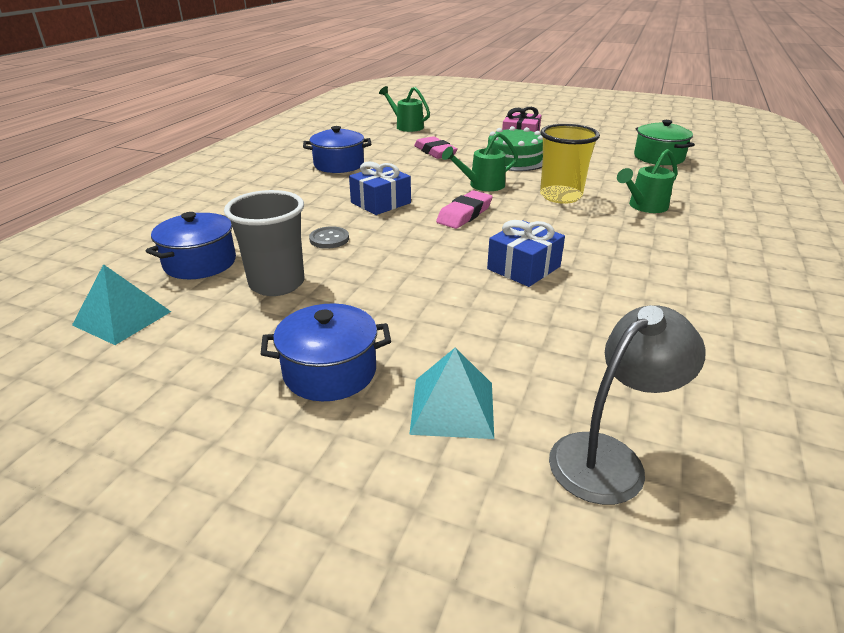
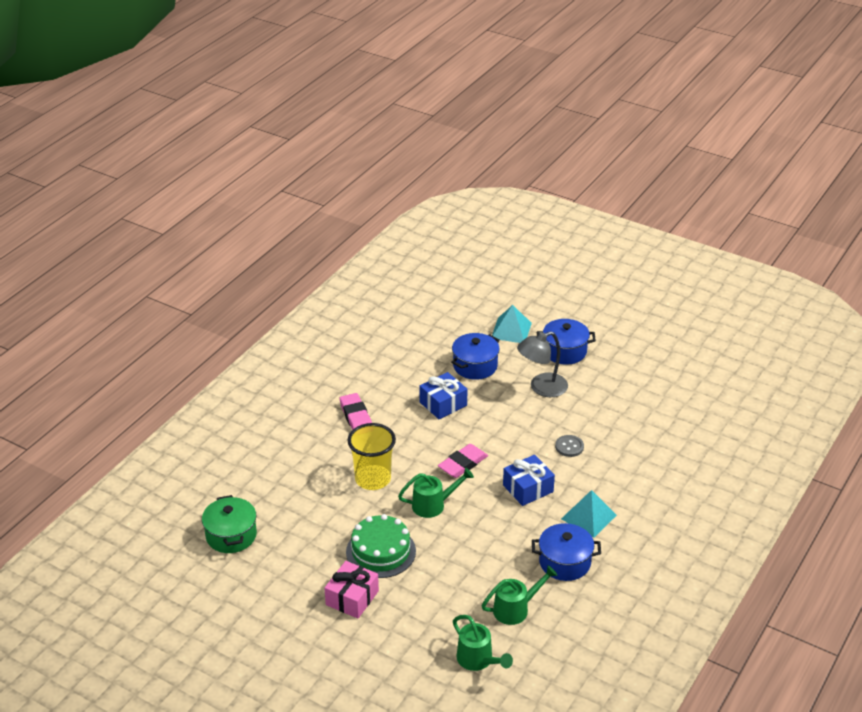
camera: 170 degrees left, 5 degrees up
turquoise pyramid [72,264,171,345] -> turquoise pyramid moved to [561,490,617,538]
blue pot [146,212,236,279] -> blue pot moved to [451,333,500,380]
grey cup [224,190,304,296] -> none
pink eraser [414,136,458,159] -> pink eraser moved to [340,393,372,430]
grey lamp [549,305,706,505] -> grey lamp moved to [517,331,568,397]
green watering can [617,149,678,213] -> green watering can moved to [482,565,558,625]

